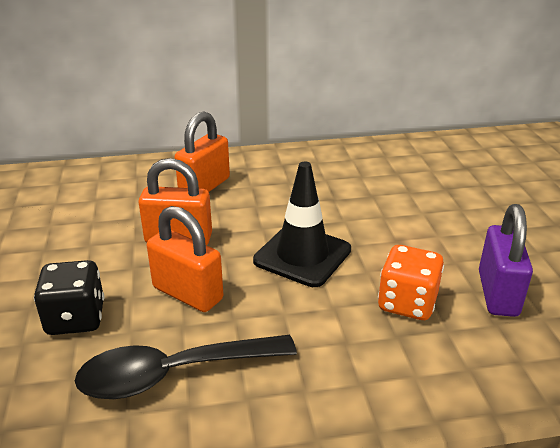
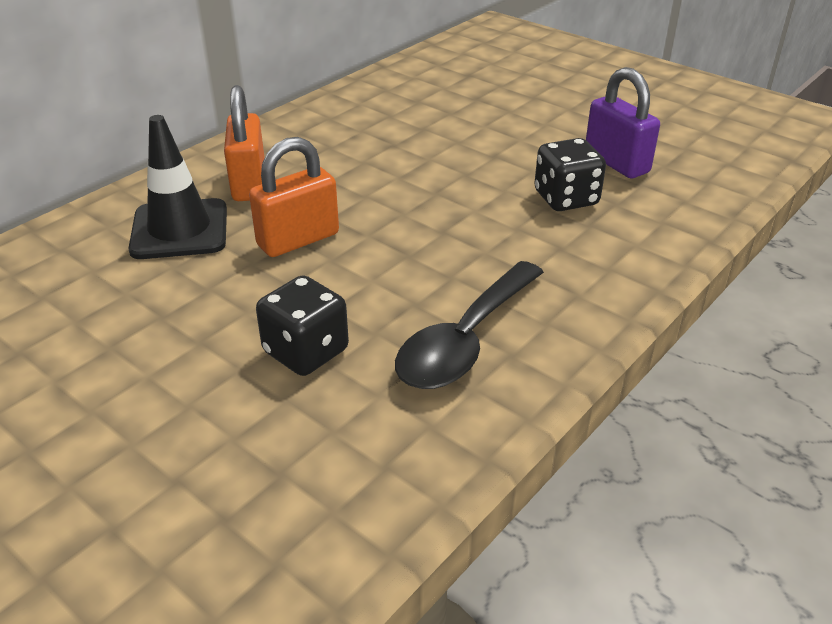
camera: 40 degrees left, 5 degrees up
orange padlock [147,206,223,312] -> none
black traffic cone [253,162,351,287] -> black traffic cone moved to [128,115,227,259]
orange dice [378,245,444,320] -> black dice [534,138,606,211]

